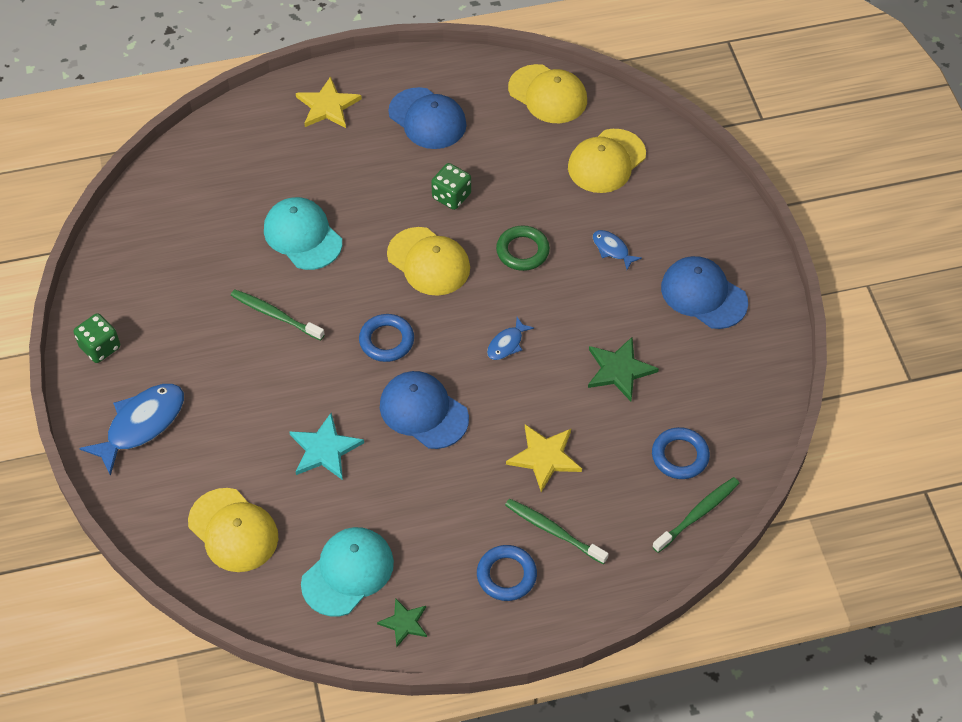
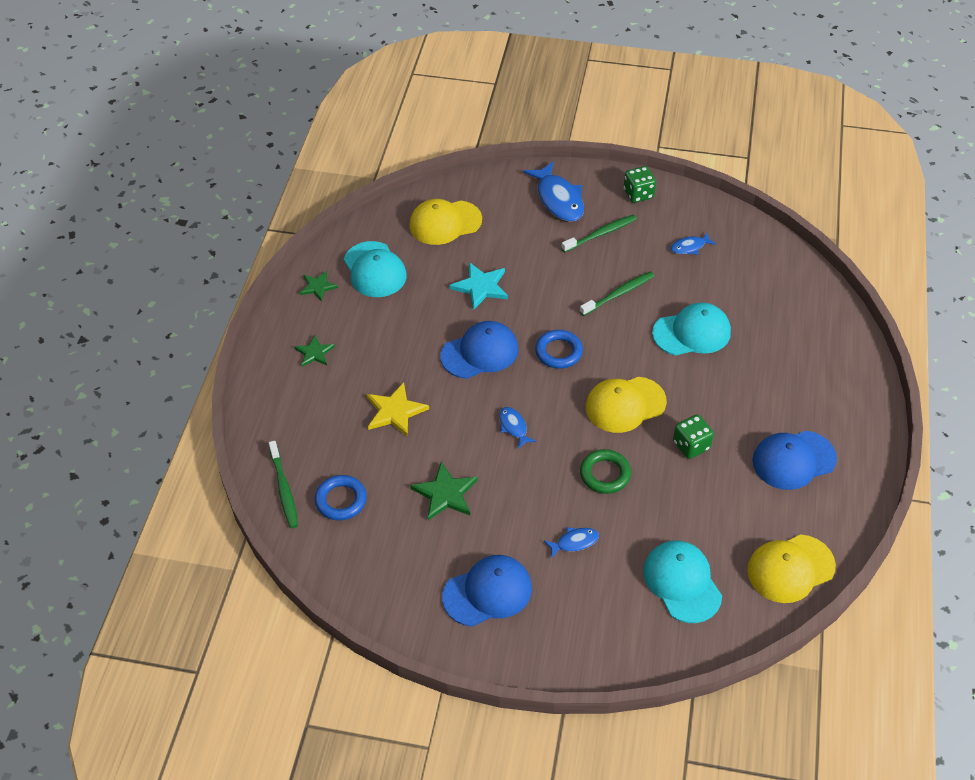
camera: 115 degrees right, 5 degrees down
yellow star [296,76,362,128] -> none
blue ring [477,545,537,601] -> green star [294,335,335,367]
green toothbrush [505,499,609,564] -> green toothbrush moved to [562,215,637,252]
yellow cap [568,129,646,193] -> turquoise cap [643,540,722,623]
none -> blue fish [671,232,716,255]

